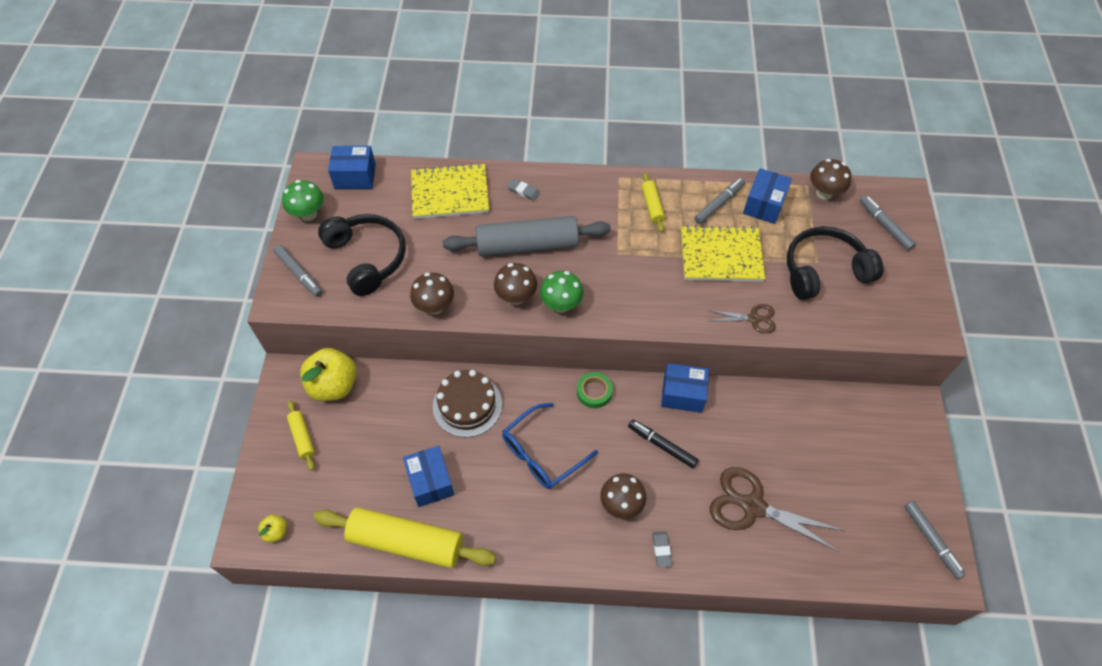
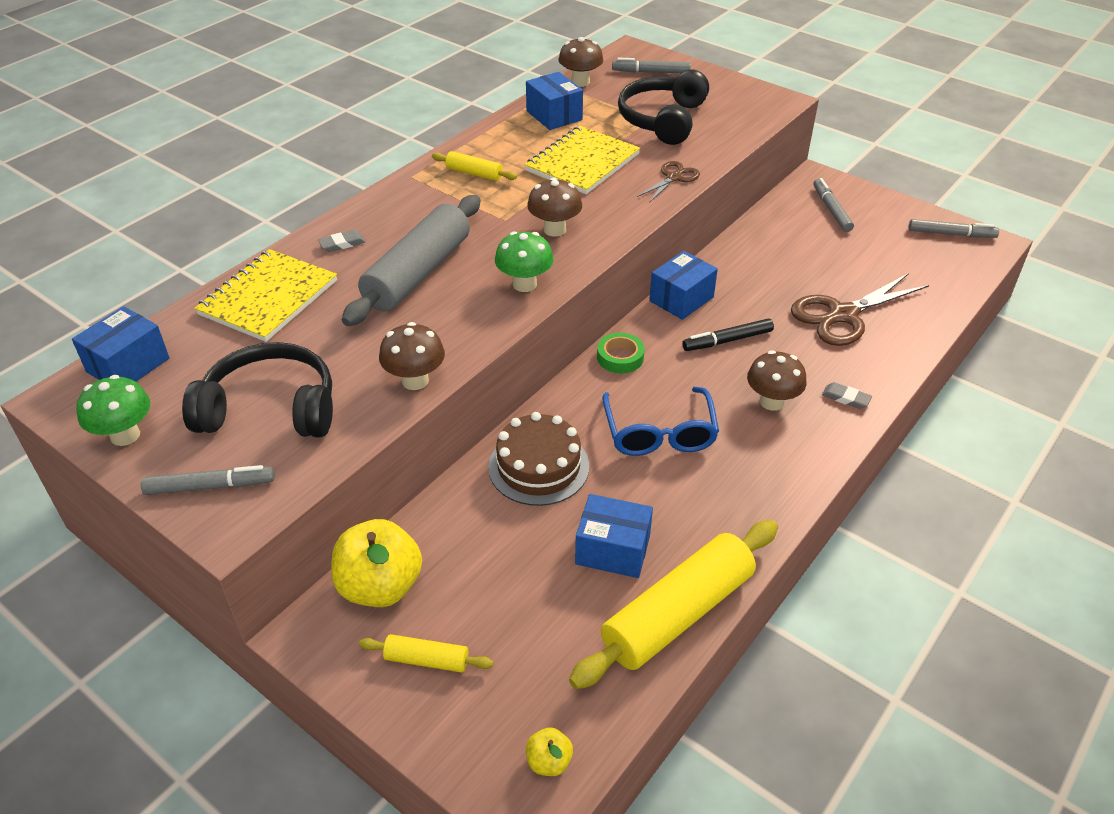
camera: 55 degrees left, 15 degrees down
brown mushroom [494,263,537,305] -> brown mushroom moved to [527,177,582,237]
grey marker [694,178,745,224] -> grey marker moved to [813,178,854,232]

